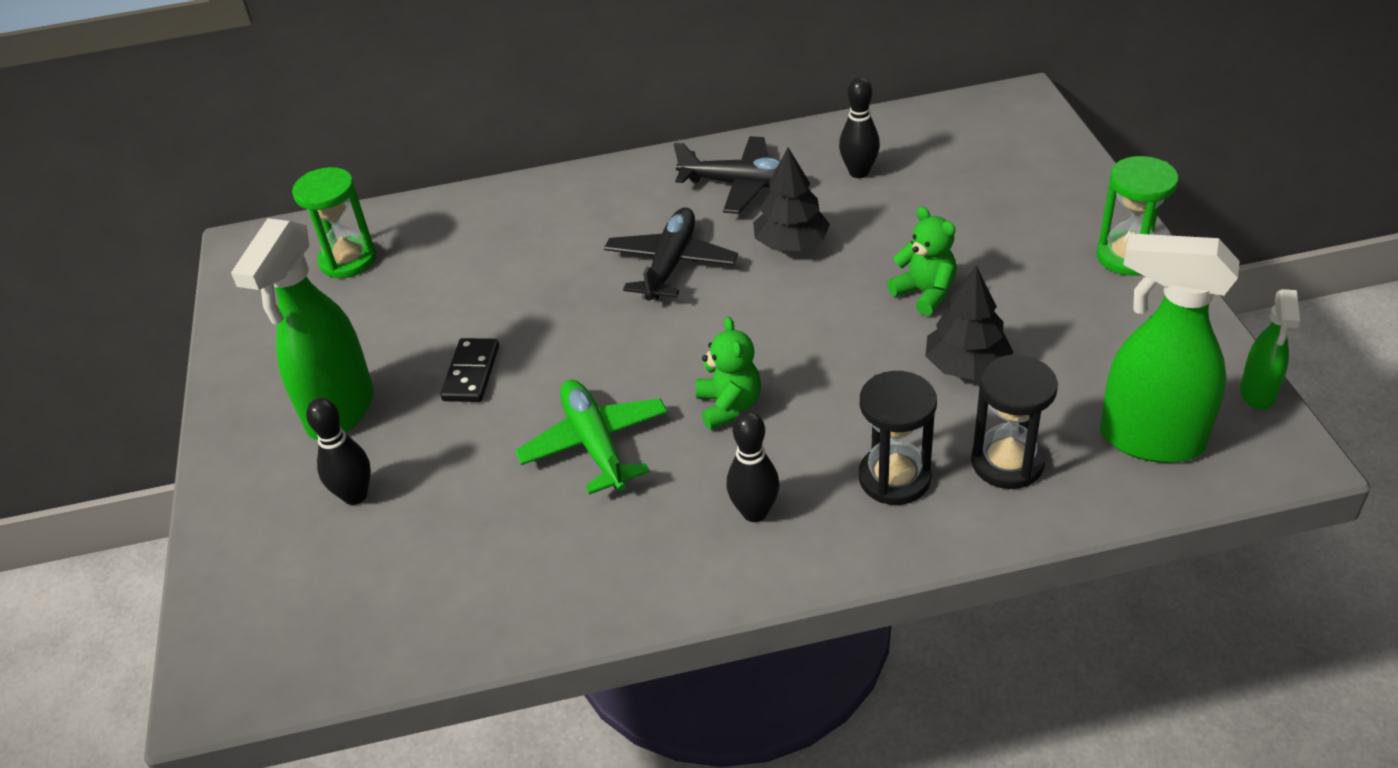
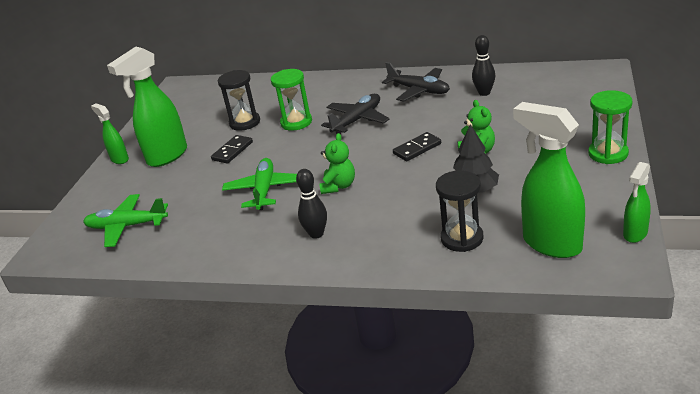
camera: 25 degrees right, 10 degrees down
green hourglass [292,167,377,278] -> green hourglass moved to [271,69,312,131]
black bowling pin [306,398,371,505] -> none
black tree [753,147,830,251] -> none
black hourglass [859,371,937,505] -> black hourglass moved to [218,70,260,131]
none -> green plane [83,194,168,247]
none -> green spray bottle [91,103,129,164]
none -> black domino [393,132,441,161]

